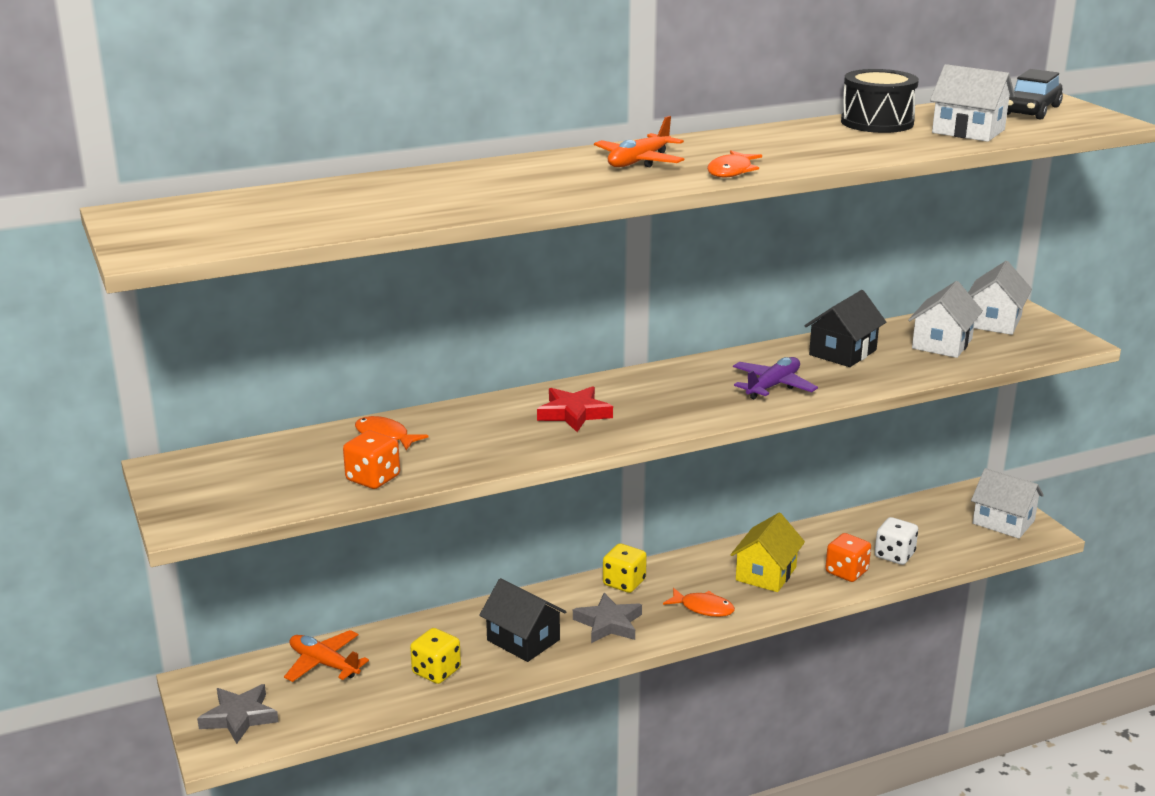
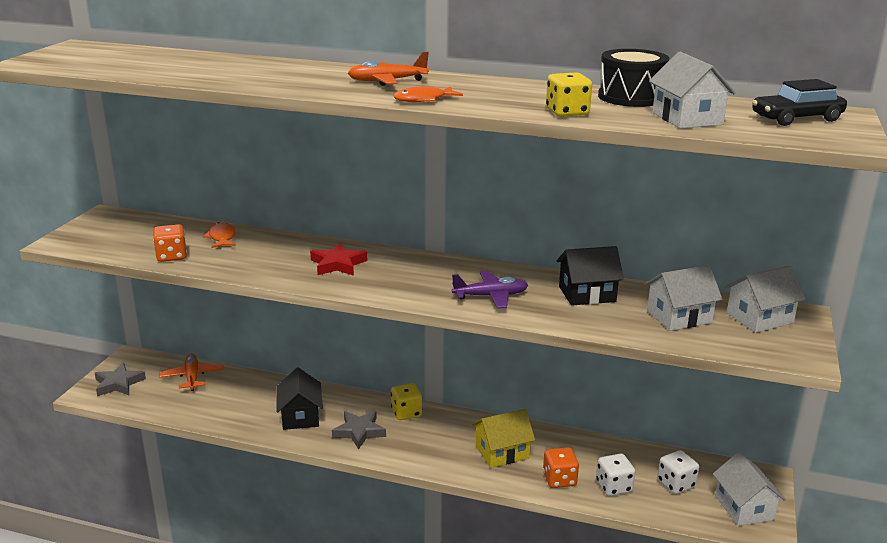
camera: 40 degrees right, 0 degrees up
yellow dice [410,628,461,684] -> yellow dice moved to [546,72,592,117]
orange fish [663,588,735,617] -> none
none -> white dice [657,450,699,494]

